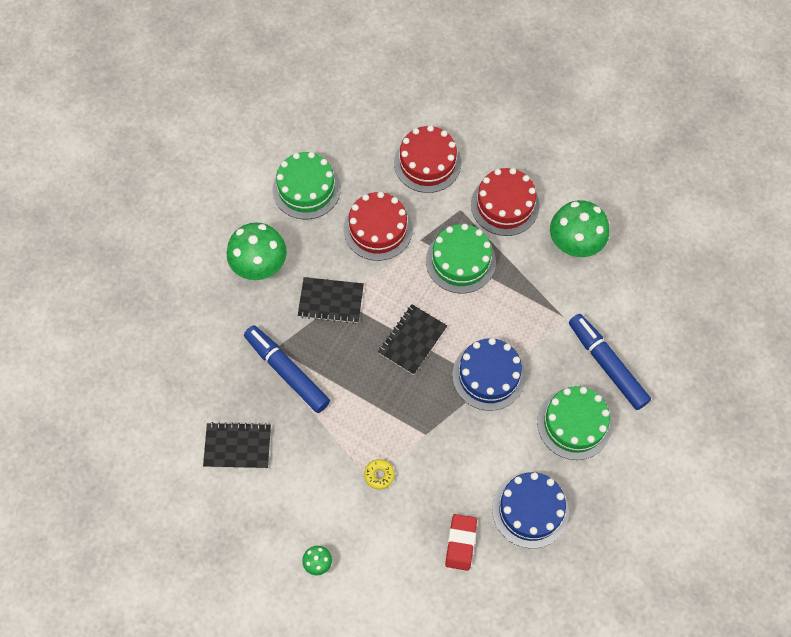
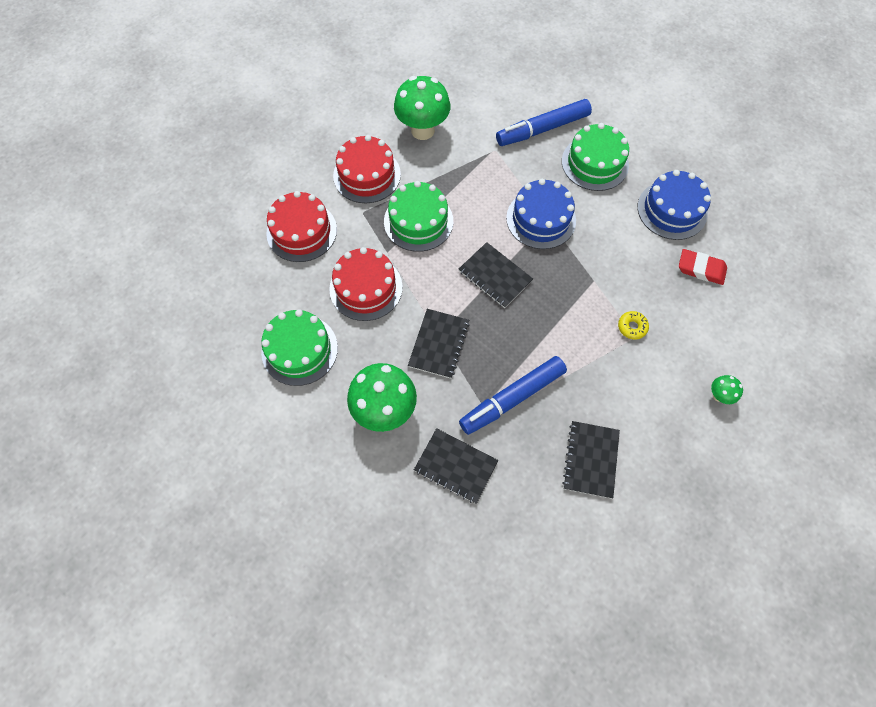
camera: 80 degrees left, 0 degrees up
none -> black notebook [414,428,498,504]

